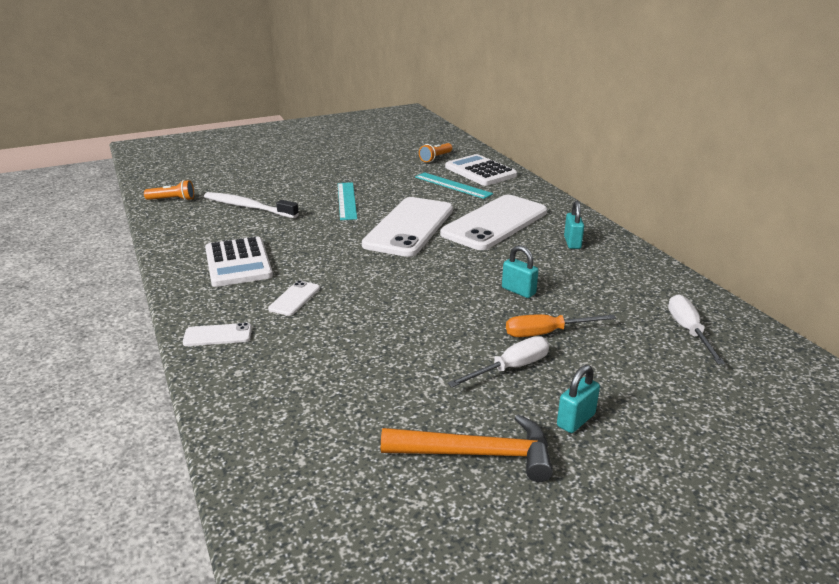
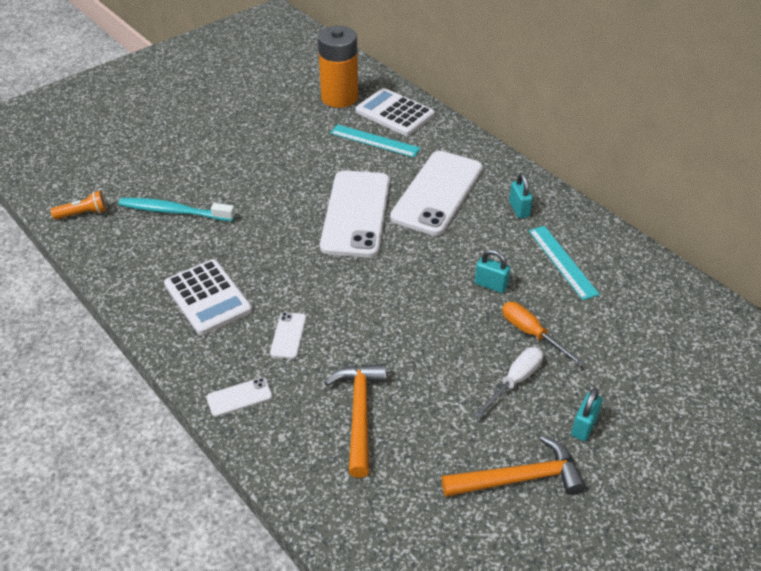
camera: 15 degrees left, 15 degrees up
white toothbrush [204,192,299,218] -> turquoise toothbrush [118,198,235,221]
turquoise ruler [338,182,357,220] -> turquoise ruler moved to [529,226,600,300]
orange flashlight [419,143,452,162] -> orange battery [318,26,358,108]
orange screwdriver [506,314,616,337] -> orange screwdriver turned 75 degrees clockwise [502,302,584,366]
white screwdriver [668,294,725,364] -> none
none -> orange hammer [325,364,386,478]

